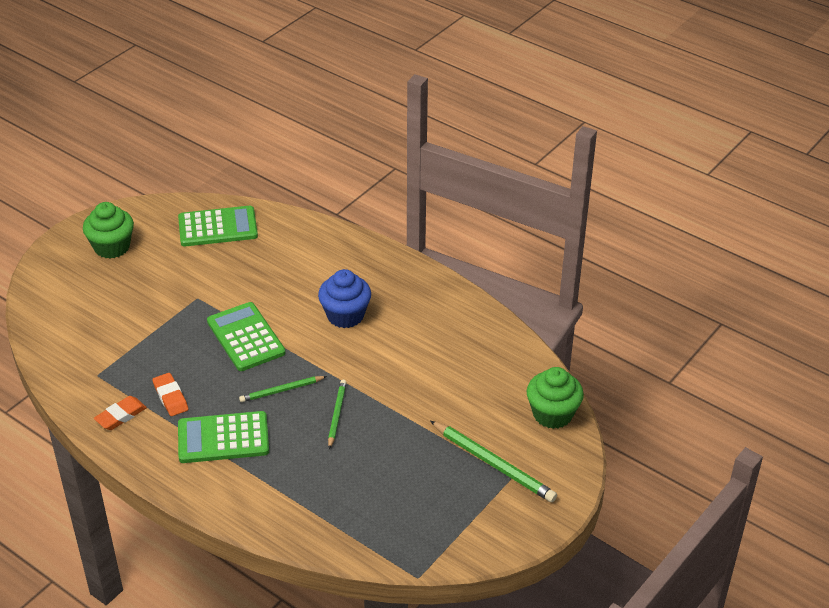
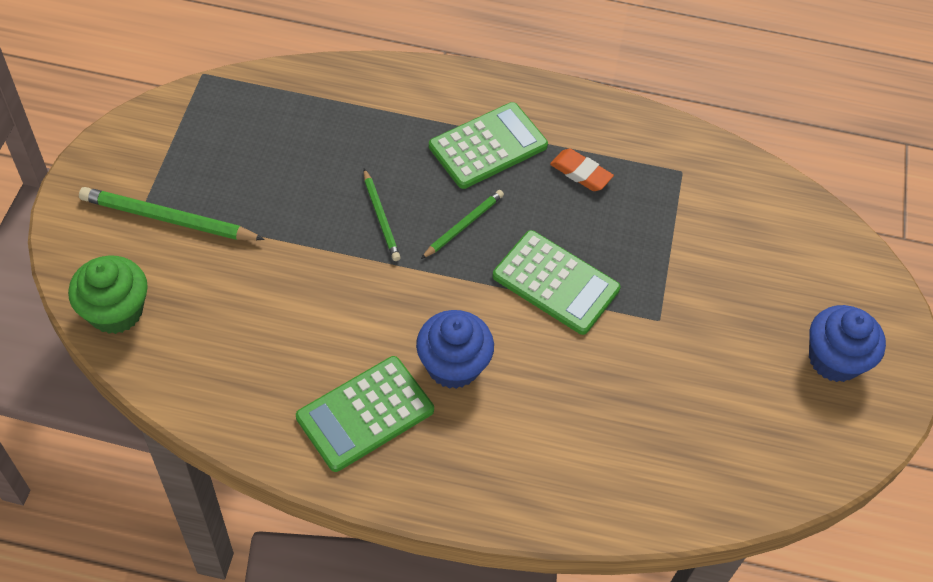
camera: 150 degrees right, 15 degrees up
green cupcake [83,202,134,259] -> blue cupcake [809,305,886,382]
orange eraser [94,396,147,430] -> none
green calculator [178,206,258,246] -> green calculator moved to [296,356,434,472]

